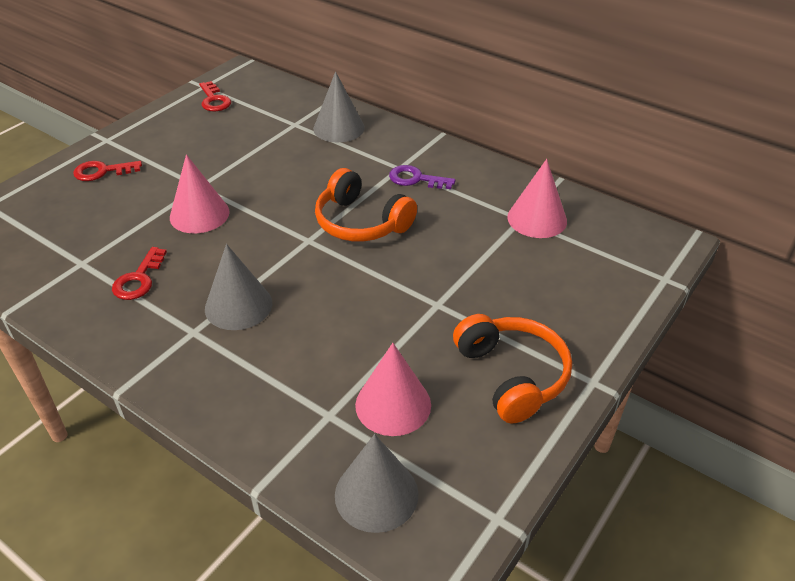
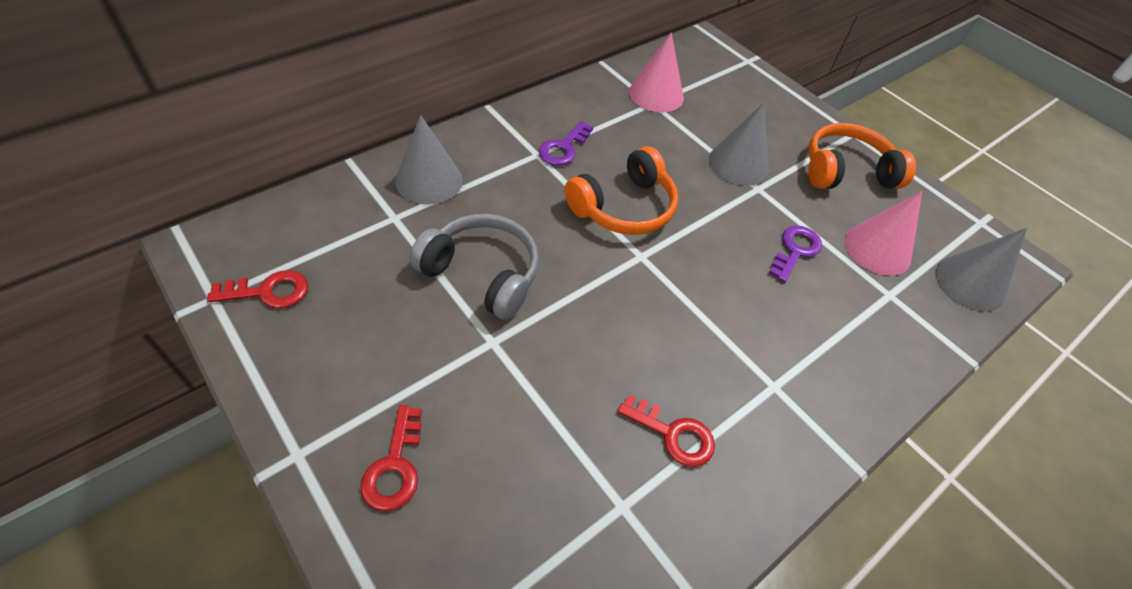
camera: 80 degrees left, 10 degrees up
pink cone [170,154,229,233] -> none
grey cone [205,244,272,330] -> grey cone moved to [709,103,769,186]
none -> grey headphones [410,214,539,320]
none -> purple key [769,226,822,282]

